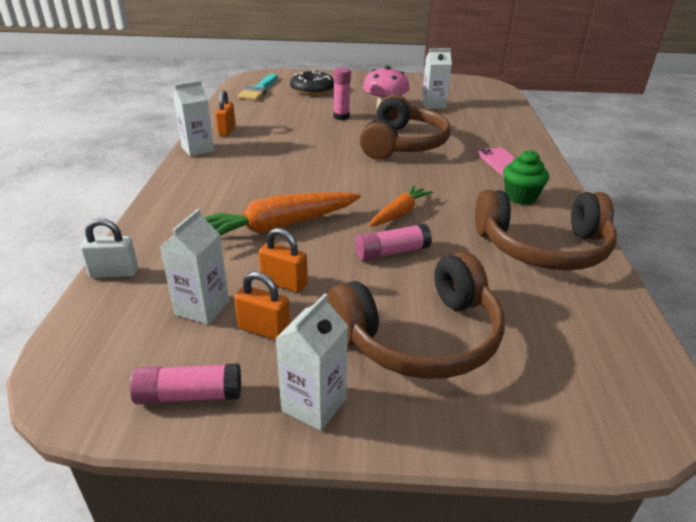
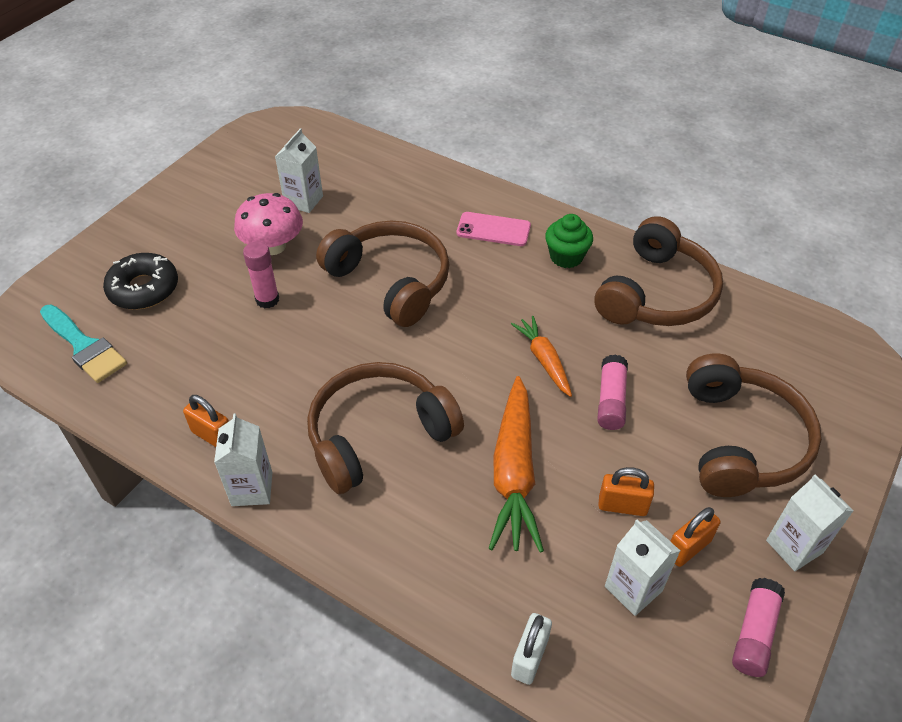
camera: 60 degrees left, 15 degrees up
orange padlock [259,228,308,293] -> orange padlock turned 45 degrees clockwise [598,467,654,516]
none -> brown headphones [307,362,464,494]

